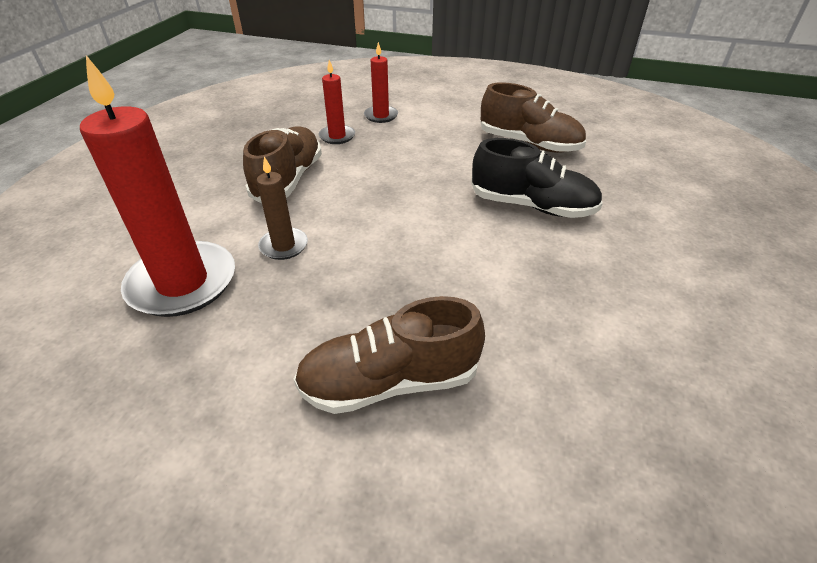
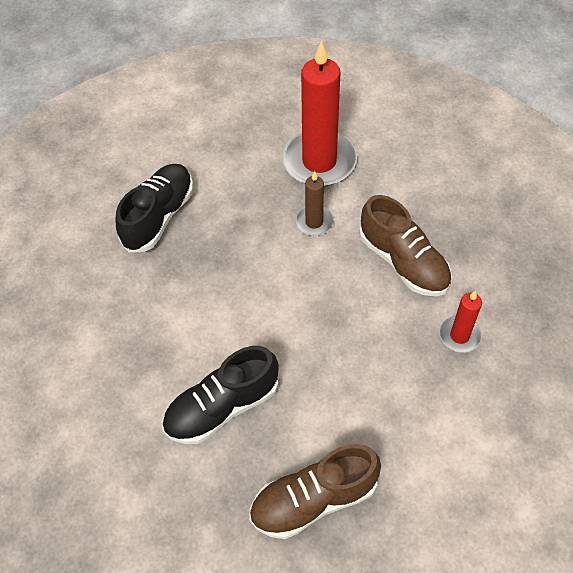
camera: 130 degrees right, 15 degrees up
brown shoe [294,296,485,414] -> black shoe [116,164,193,252]
red candle [364,42,398,123] -> none

